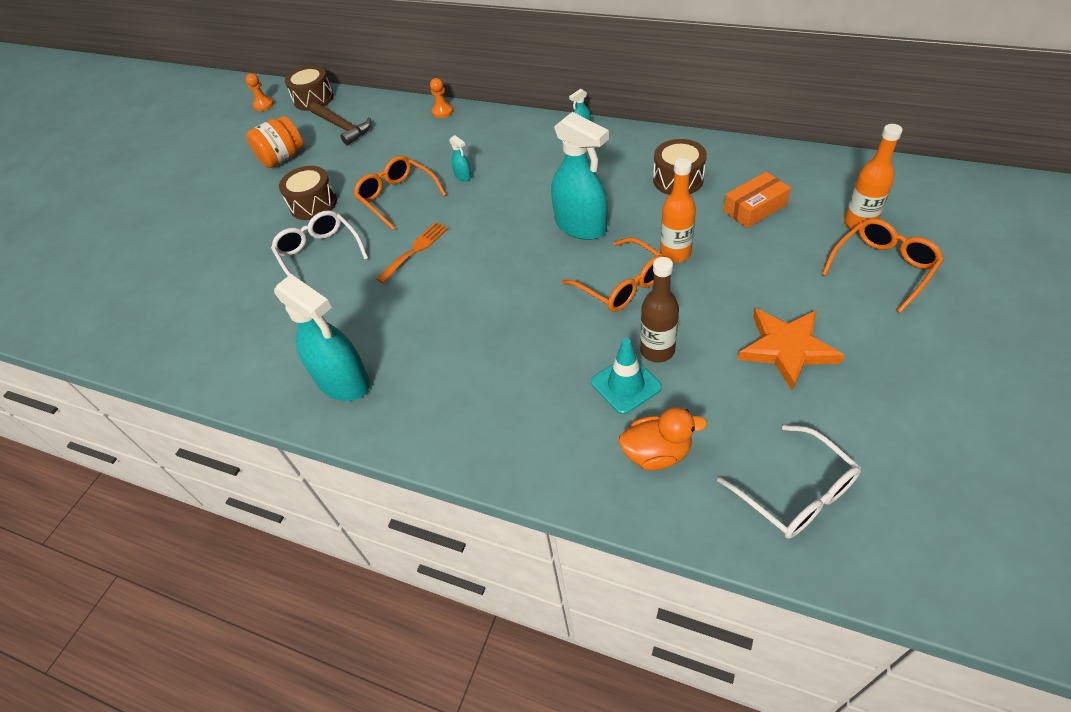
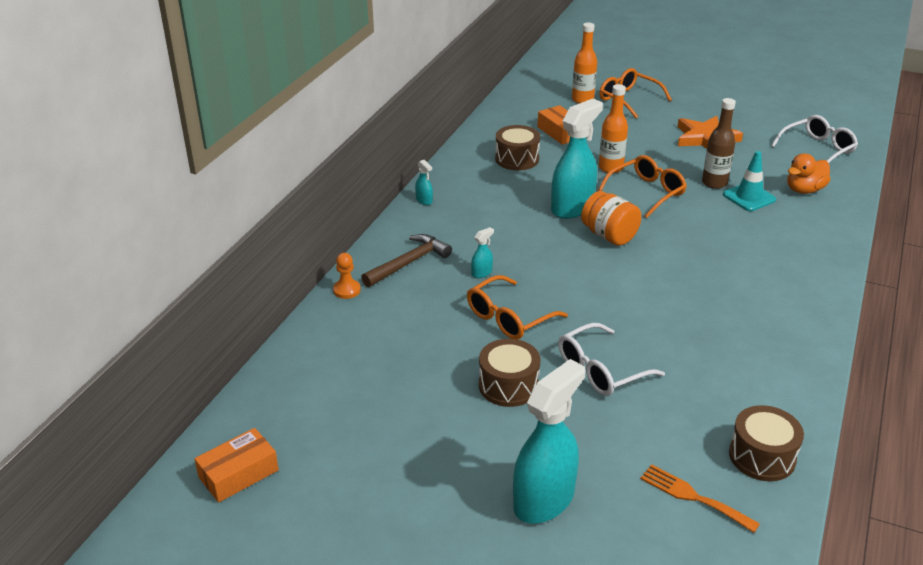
camera: 95 degrees left, 15 degrees down
orange pawn [246,73,274,111] -> orange box [194,428,279,503]
orange jar [246,116,304,168] -> orange jar moved to [581,191,641,246]
turquoise spray bottle [274,274,370,401] -> turquoise spray bottle moved to [513,359,585,524]
brown drum [285,65,334,111] -> brown drum moved to [729,405,804,481]
brown hammer [310,102,371,145] -> brown hammer moved to [361,234,452,287]
orange fork [377,222,448,283] -> orange fork moved to [640,464,760,533]
orange duck [619,407,707,470] -> orange duck turned 120 degrees counterclockwise [787,153,830,194]

